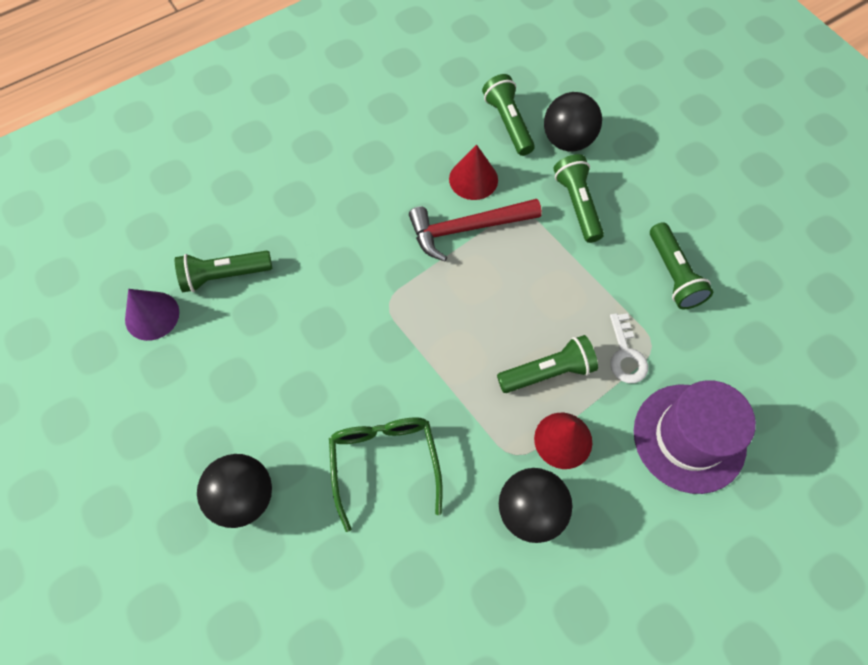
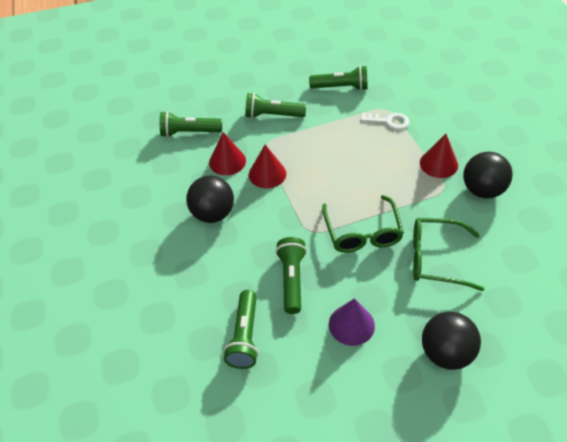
camera: 70 degrees left, 15 degrees down
purple cone [125,289,179,341] -> purple cone moved to [329,298,375,346]
red hammer [409,199,542,261] -> red cone [249,145,286,188]
green flashlight [497,335,598,393] -> green flashlight moved to [276,237,307,314]
black ball [544,92,602,152] -> black ball moved to [186,175,234,223]
purple hat [634,380,756,494] -> none
none -> green glasses [322,195,404,253]

